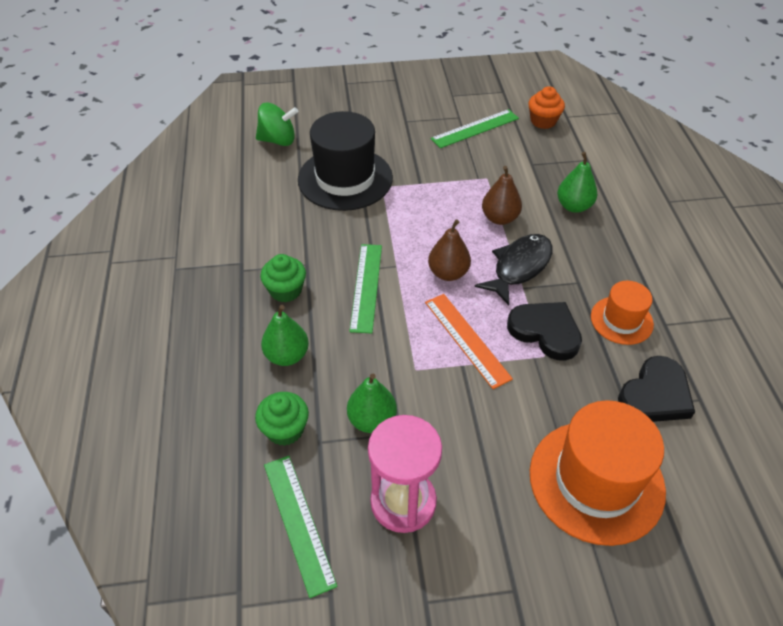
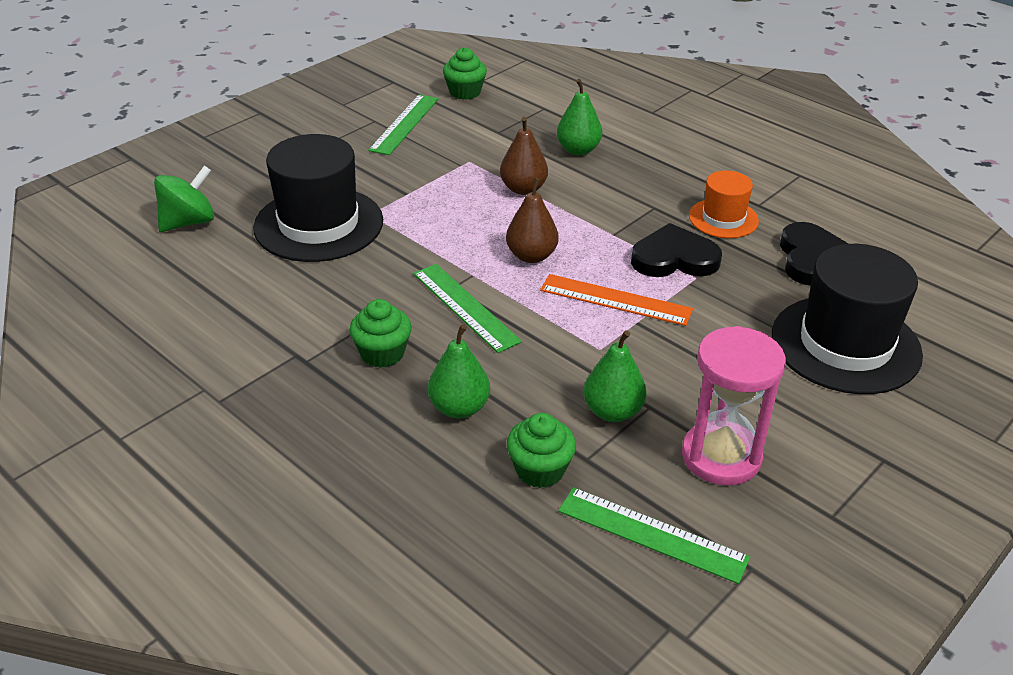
camera: 40 degrees left, 10 degrees down
black fish [475,234,553,305] -> none
orange cupcake [528,86,565,129] -> green cupcake [443,47,487,100]
orange hat [530,400,666,546] -> black hat [772,244,923,394]

